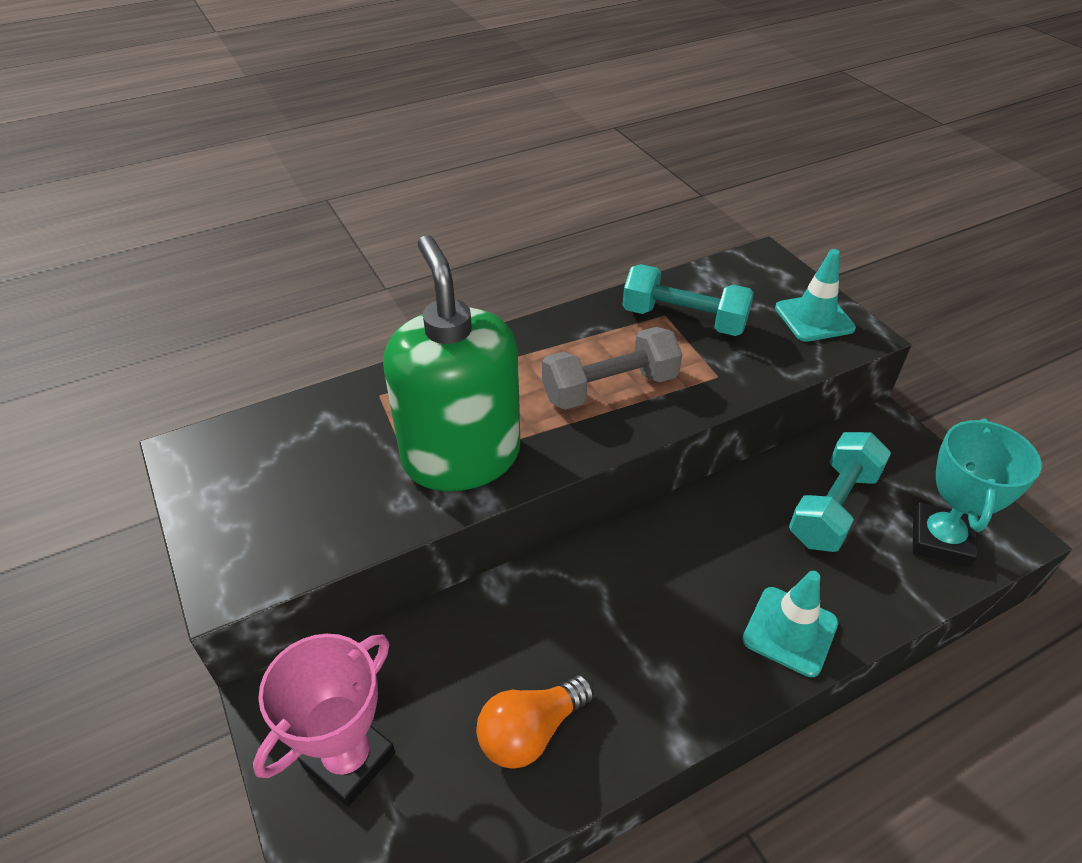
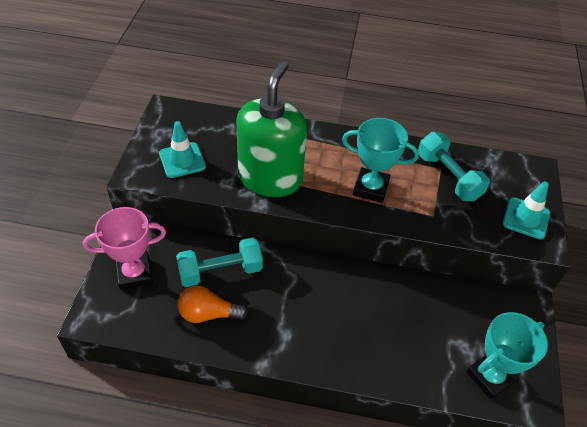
camera: 35 degrees right, 5 degrees up
grey dumbbell [542,327,682,410] -> turquoise trophy [342,118,419,203]
turquoise traffic cone [742,571,838,677] -> turquoise traffic cone moved to [159,121,206,178]
turquoise dumbbell [789,432,891,552] -> turquoise dumbbell moved to [176,238,263,287]

